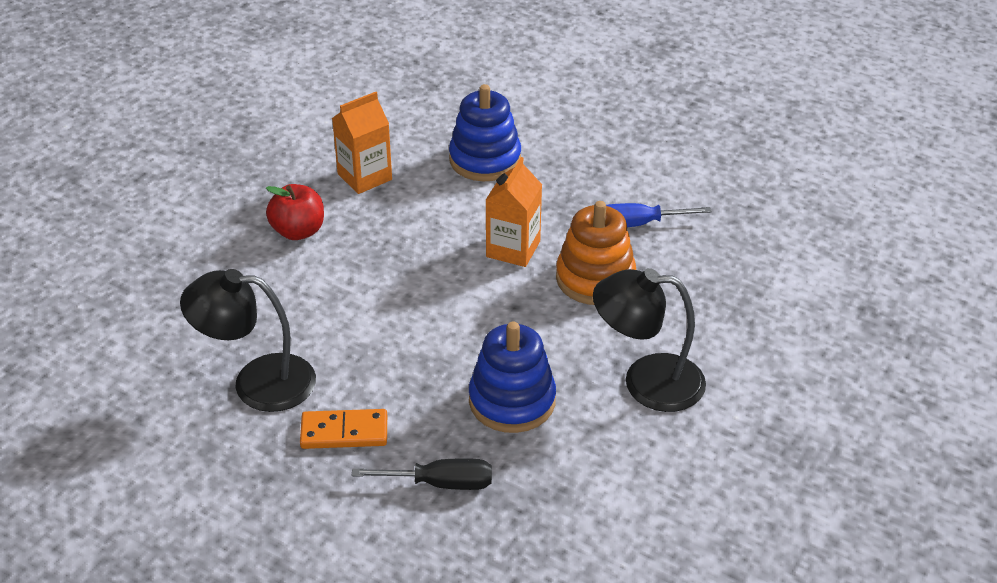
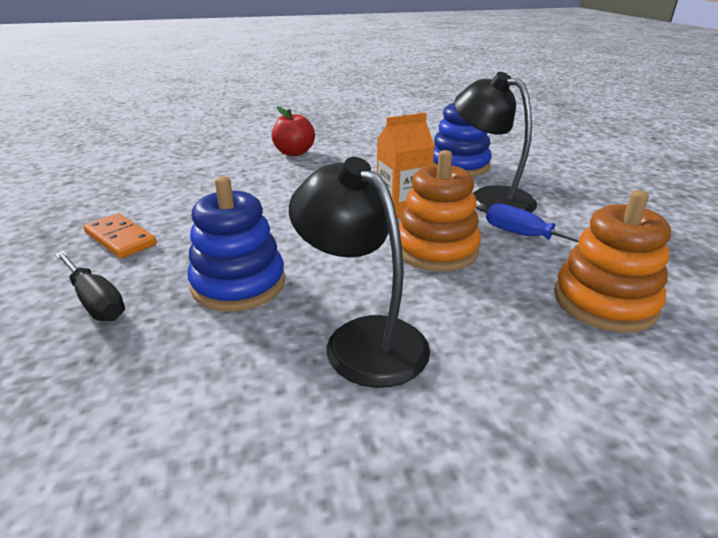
camera: 45 degrees right, 10 degrees down
black lamp [180,269,316,412] -> black lamp moved to [454,72,537,213]
orange carton [332,92,392,194] -> none
none -> orange stacking toy [554,190,671,332]

